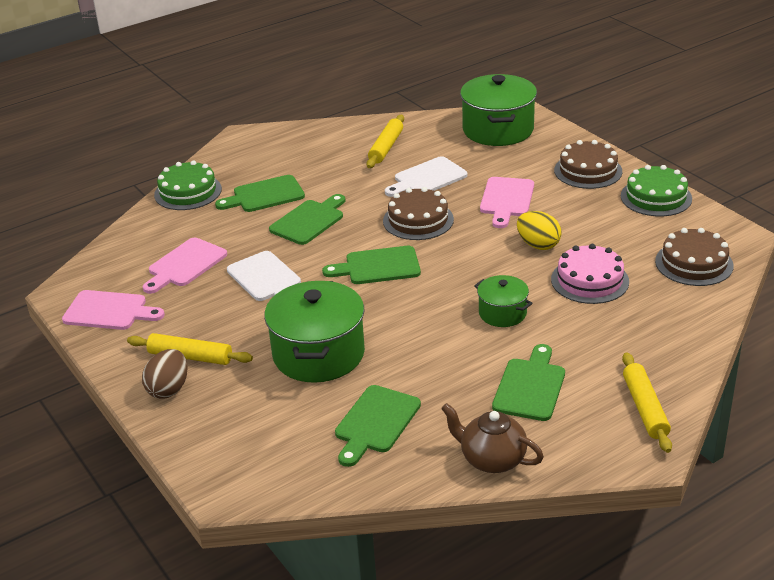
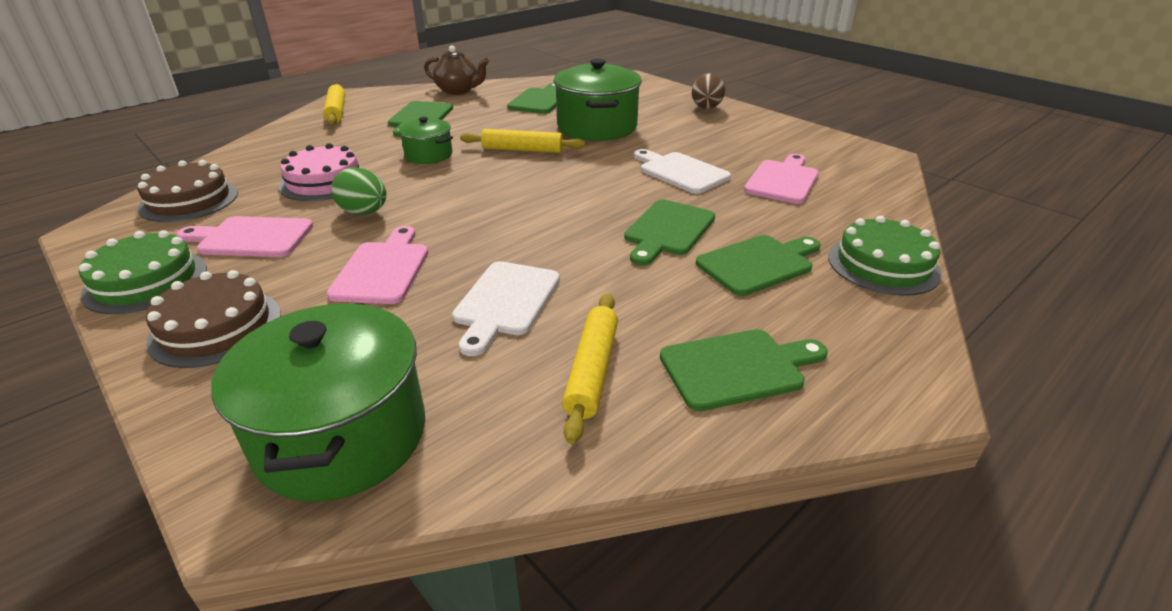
camera: 170 degrees right, 0 degrees up
pink cutting board [62,290,165,330] -> pink cutting board moved to [177,216,313,257]
yellow rolling pin [127,333,253,365] -> yellow rolling pin moved to [460,129,585,153]
green cutting board [322,246,421,284] -> green cutting board moved to [660,329,828,411]
brown cake [383,187,454,240] -> none
white cutting board [385,156,468,197] -> white cutting board turned 150 degrees clockwise [452,261,560,356]
yellow egg [517,211,562,250] -> green egg [331,167,386,215]

